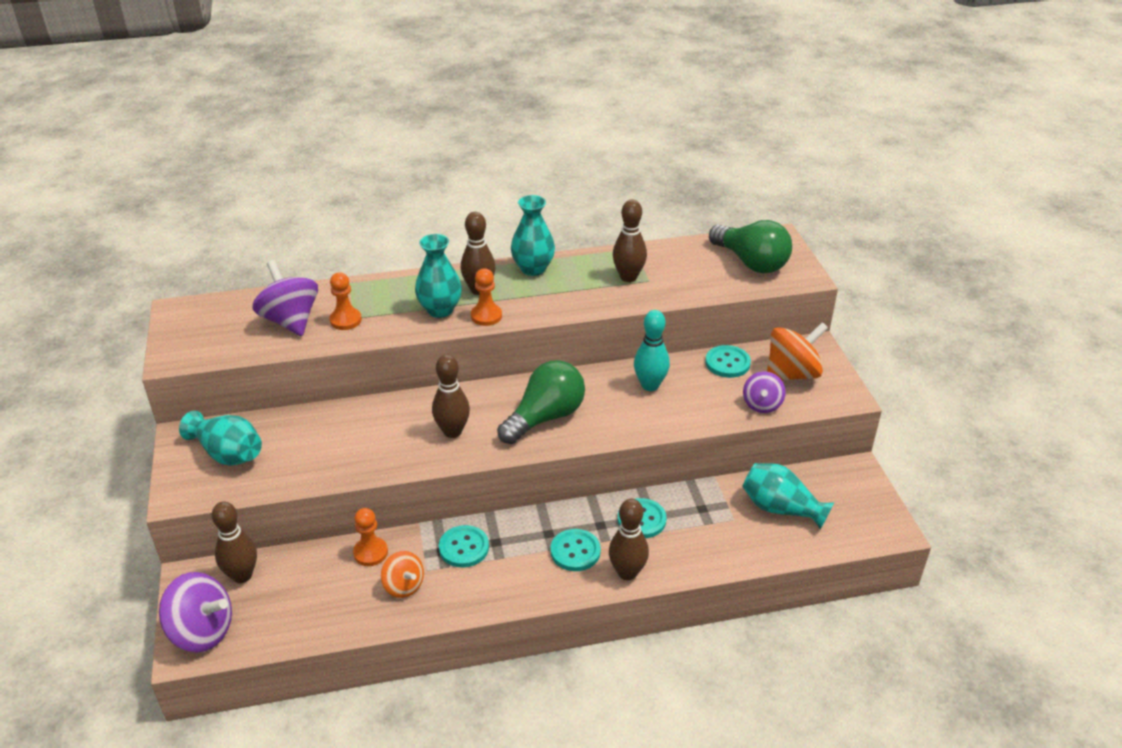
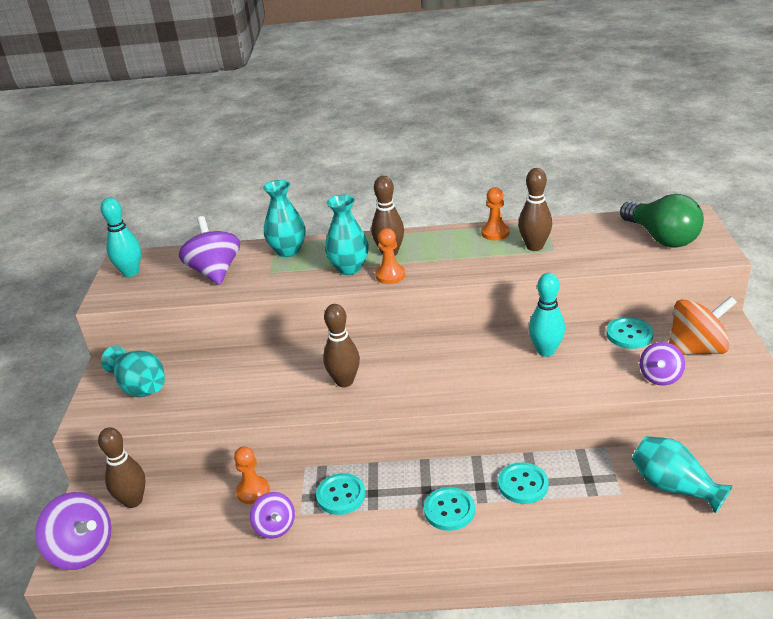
camera: 15 degrees right, 5 degrees down
orange pawn [329,272,362,330] -> orange pawn moved to [481,187,509,240]
orange spinning top [381,551,424,598] -> purple spinning top [250,492,295,539]
green light bulb [497,360,585,444] -> none
turquoise vase [511,195,555,276] -> turquoise vase moved to [263,180,306,257]
brown bowling pin [609,499,649,580] -> none
none -> turquoise bowling pin [101,198,141,277]

